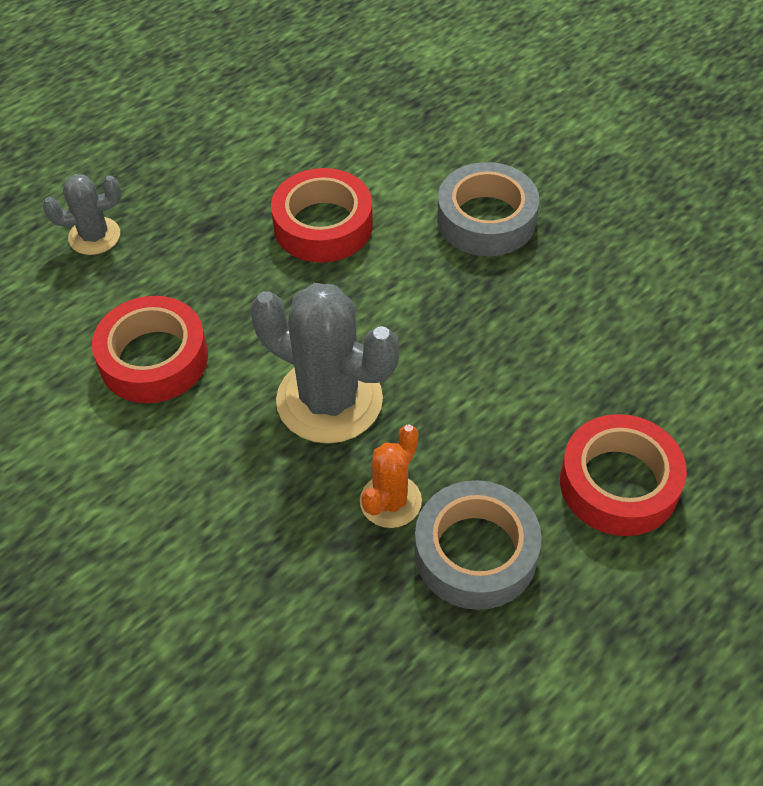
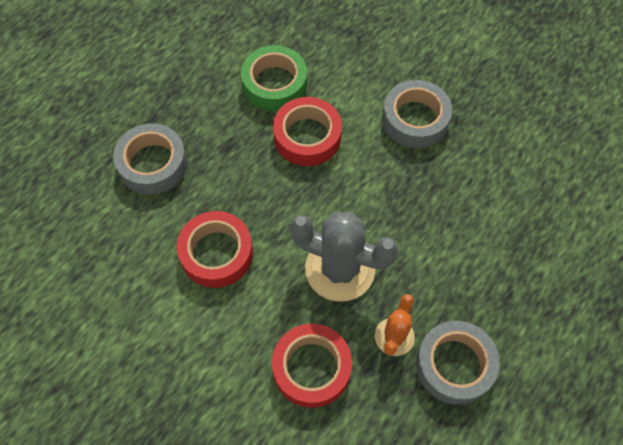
camera: 10 degrees left, 10 degrees up
grey cactus [43,174,121,255] -> grey tape [113,123,187,194]
red tape [560,414,687,536] -> red tape moved to [272,324,352,408]
none -> green tape [241,45,307,111]

